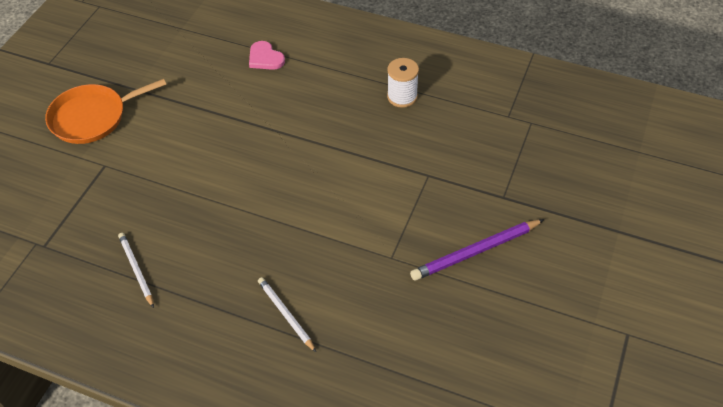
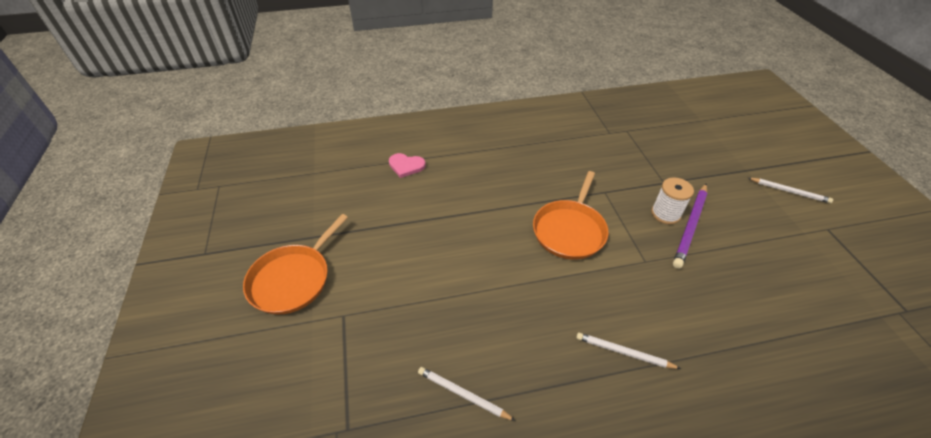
camera: 35 degrees left, 5 degrees down
white spool [387,58,419,108] -> white spool moved to [651,177,694,224]
none -> orange pan [533,171,608,260]
none -> white pencil [748,178,833,203]

